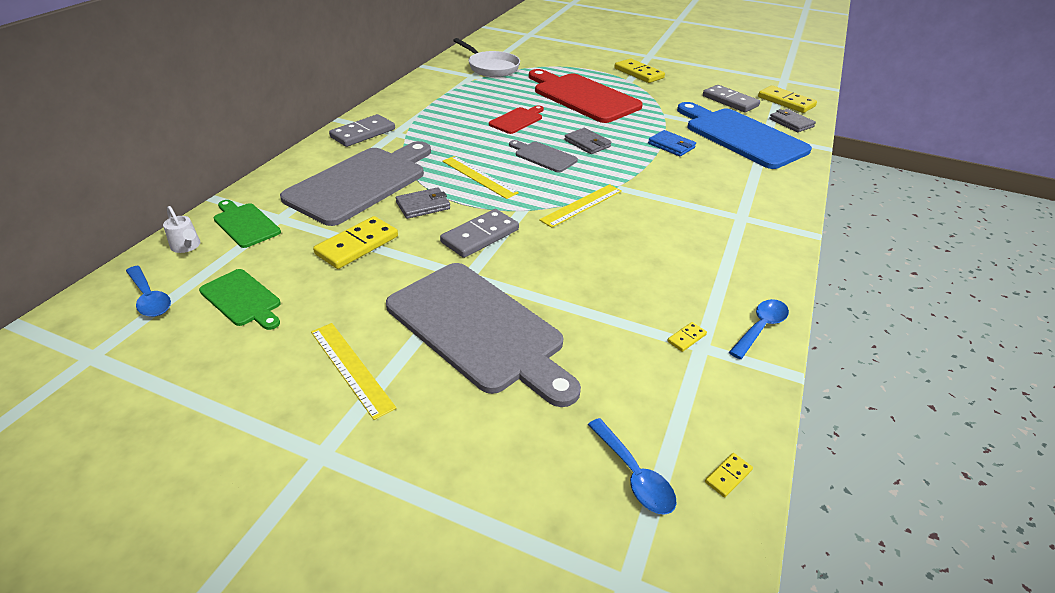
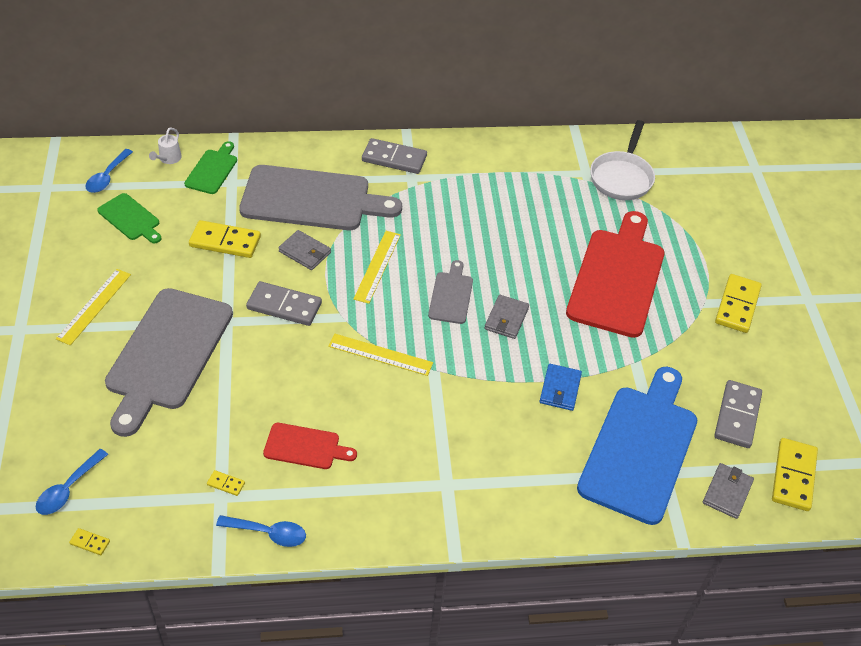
camera: 60 degrees right, 10 degrees up
green cutting board [199,269,281,330] -> green cutting board turned 60 degrees counterclockwise [97,193,161,243]
red cutting board [489,106,544,134] -> red cutting board moved to [263,423,357,469]

